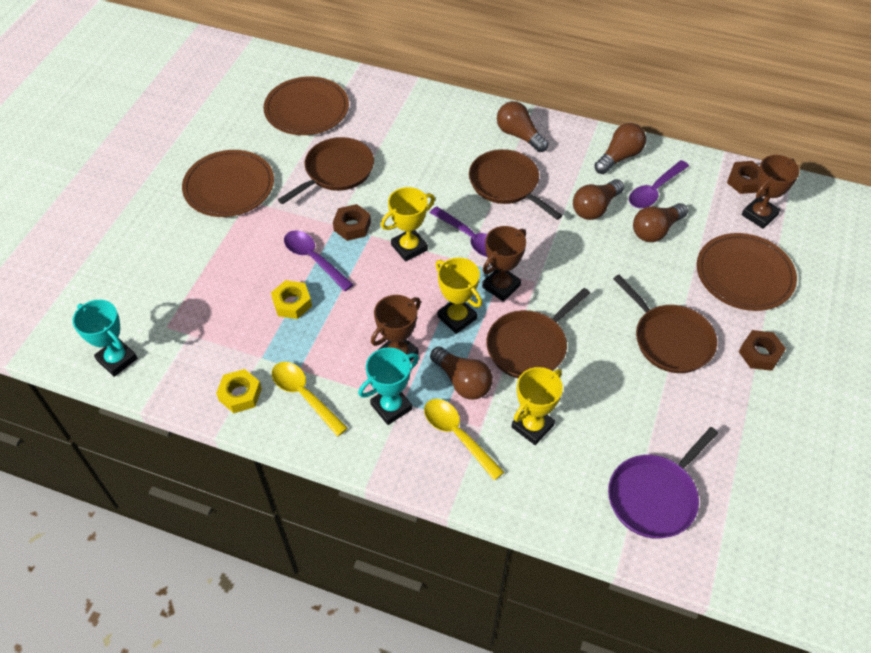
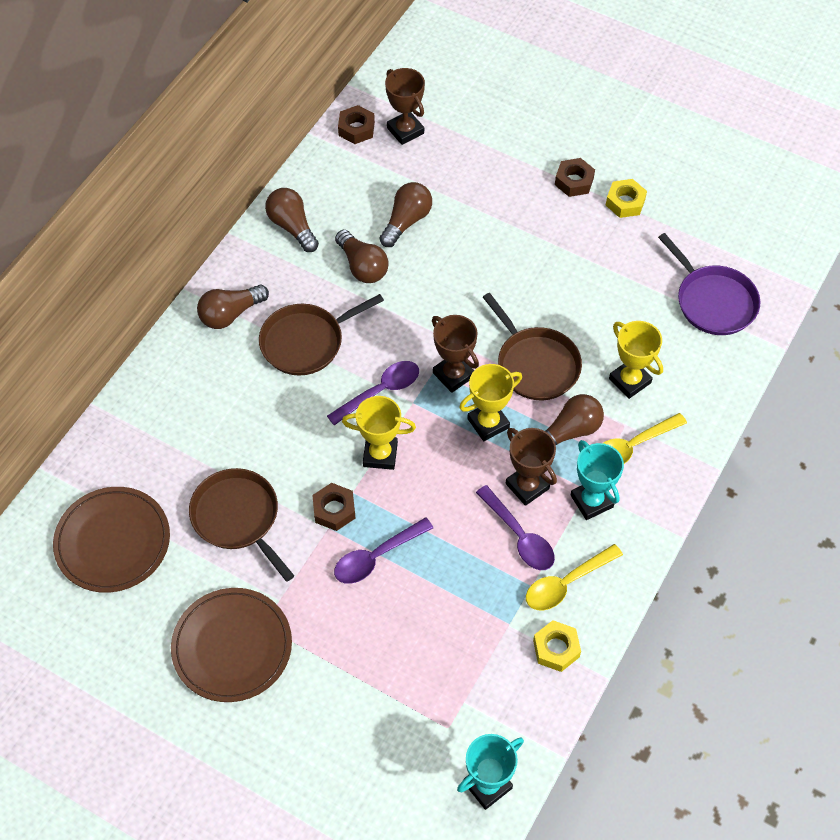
camera: 80 degrees left, 5 degrees up
yellow nut [271,280,312,319] -> yellow nut moved to [606,179,647,218]
yellow trophy [381,187,435,262] -> yellow trophy turned 60 degrees counterclockwise [342,396,416,470]
brown pan [613,275,717,373] -> none
purple spoon [629,160,689,208] -> purple spoon moved to [476,485,555,570]
brown light bulb [633,203,688,242] -> brown light bulb turned 120 degrees counterclockwise [380,182,432,247]
brown plate [697,233,797,311] -> none

